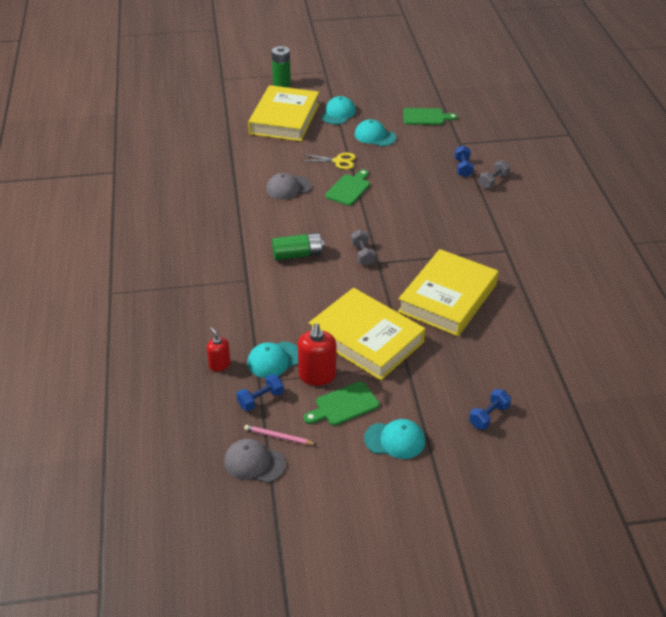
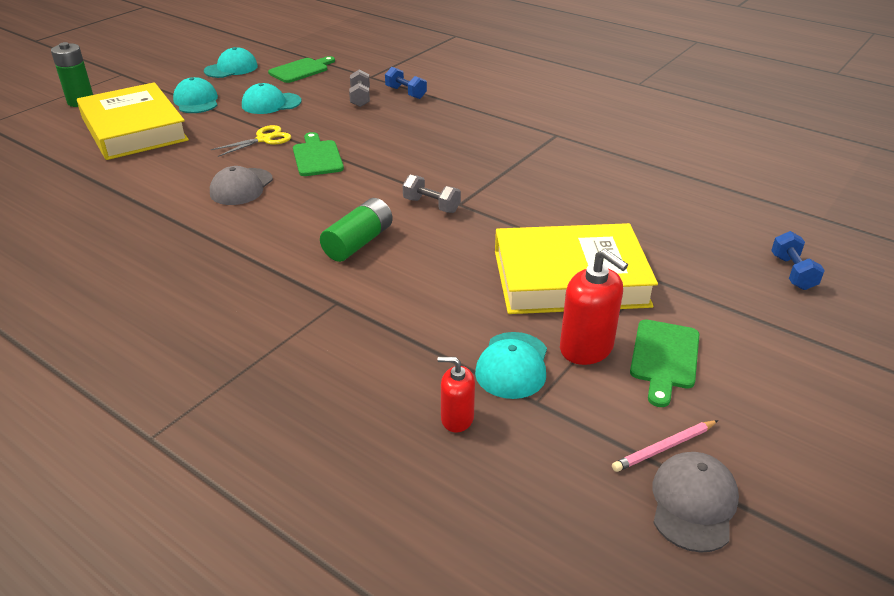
camera: 45 degrees left, 5 degrees down
grey cap [224,439,286,483] -> grey cap turned 135 degrees clockwise [652,452,739,553]
blue dumbbell [237,374,284,411] -> none
turquoise cap [364,419,425,459] -> turquoise cap moved to [204,47,258,78]
yellow book [398,249,498,336] -> none
grey dumbbell [479,160,510,189] -> grey dumbbell moved to [349,70,370,107]

